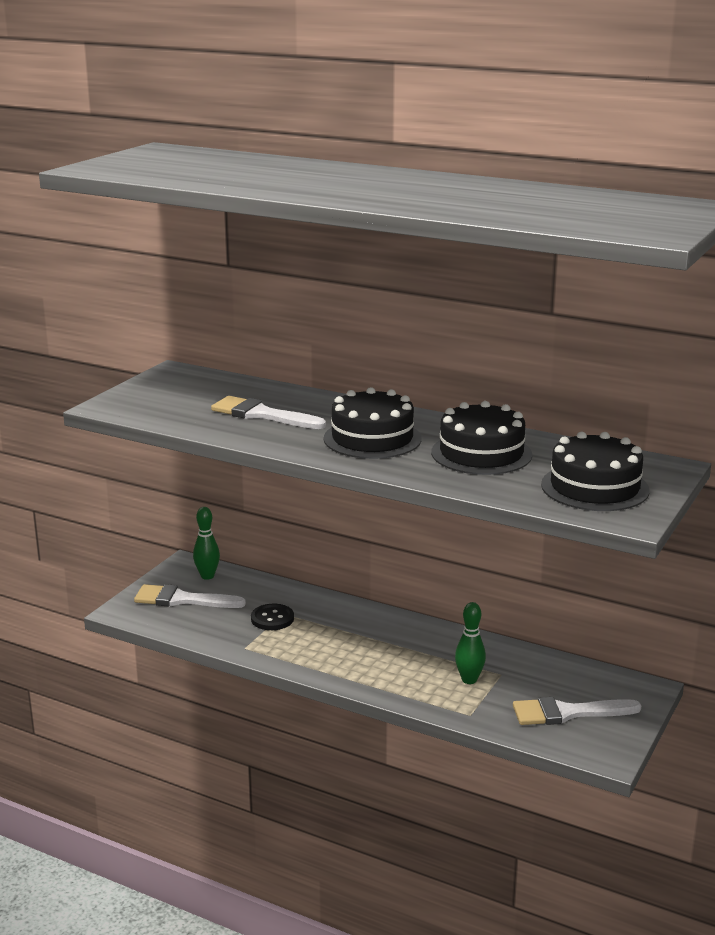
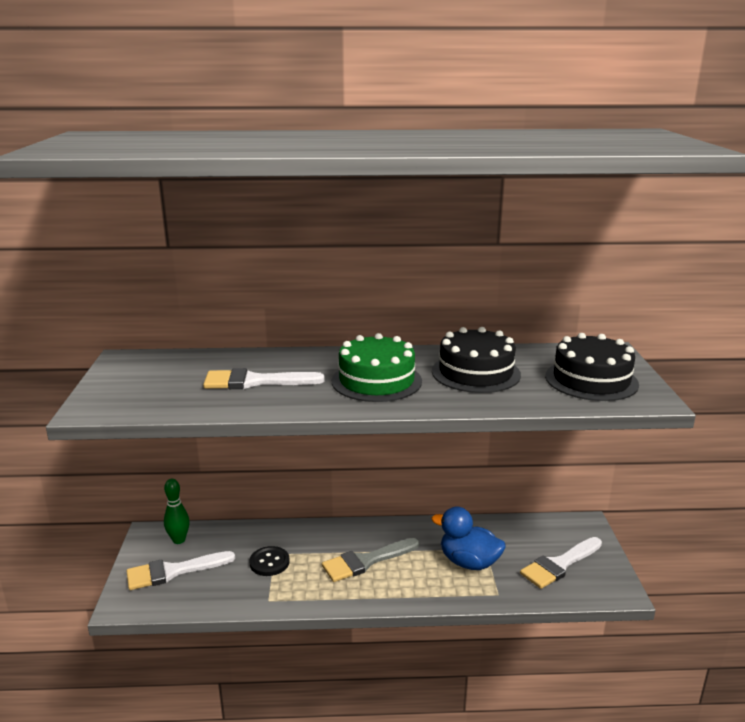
camera: 30 degrees left, 0 degrees up
black cake [324,387,422,459] -> green cake [332,333,422,402]
green bowling pin [455,602,486,684] -> blue duck [431,507,506,570]
none -> grey brush [322,538,419,582]

